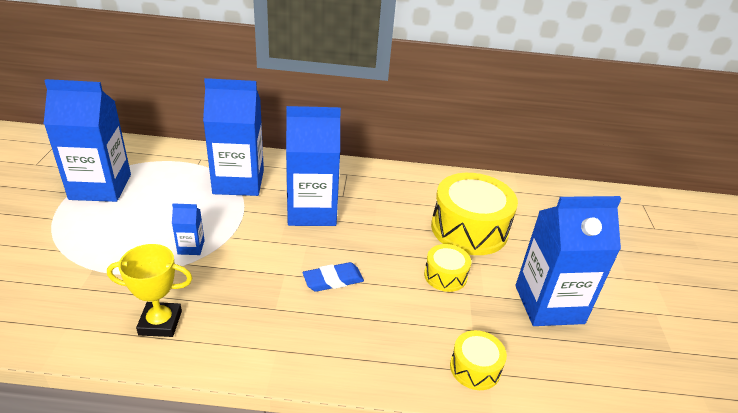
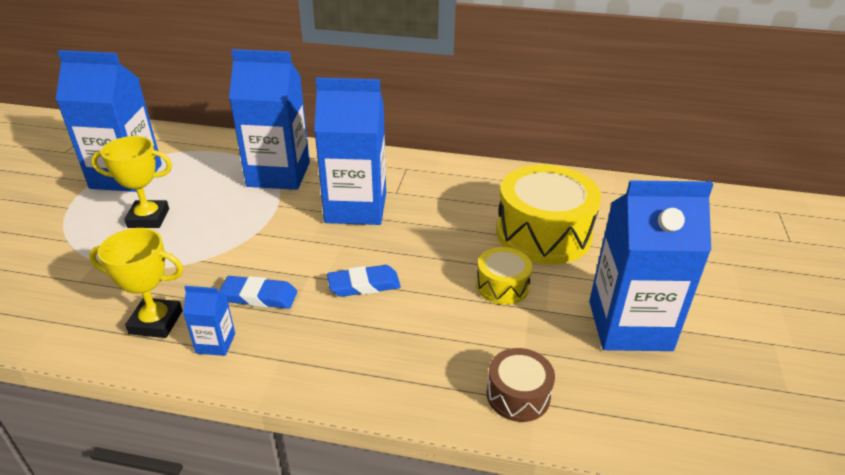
camera: 10 degrees right, 0 degrees up
blue carton [172,203,205,255] -> blue carton moved to [183,286,235,356]
yellow drum [450,330,507,390] -> brown drum [487,348,555,422]
none -> yellow trophy [91,136,172,228]
none -> blue eraser [219,276,297,309]

